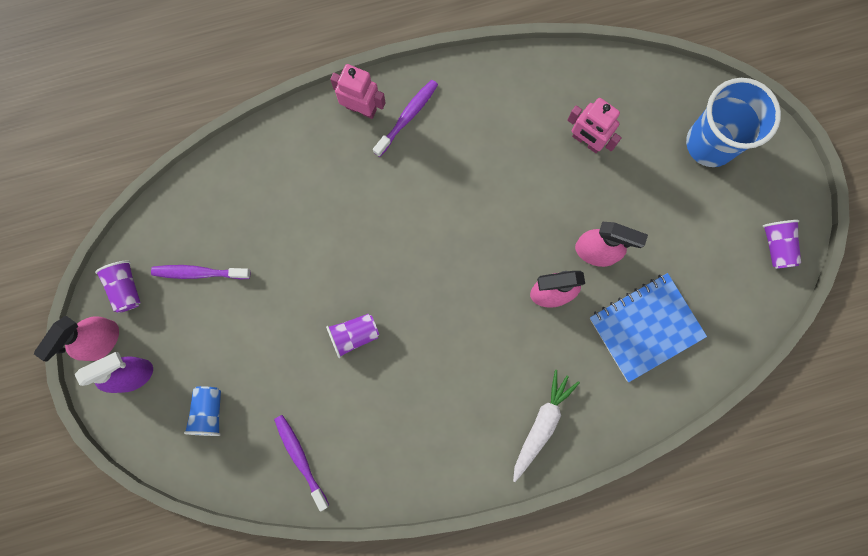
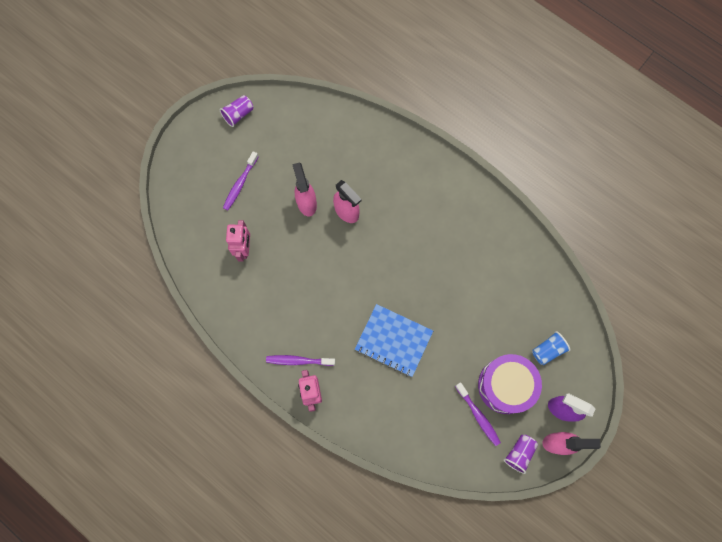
camera: 125 degrees left, 5 degrees down
purple toothbrush [274,415,329,512] -> purple toothbrush moved to [223,151,259,210]
purple cup [326,314,379,358] -> none
white carrot [513,370,580,482] -> none
blue notebook [590,273,707,382] -> blue notebook moved to [355,304,433,377]
blue cup [686,78,781,167] -> none
none -> purple drum [478,354,542,414]

